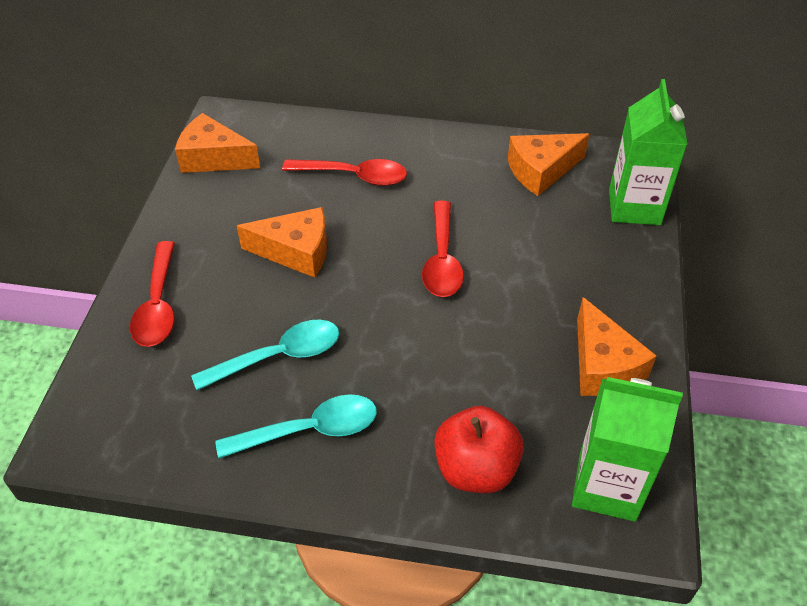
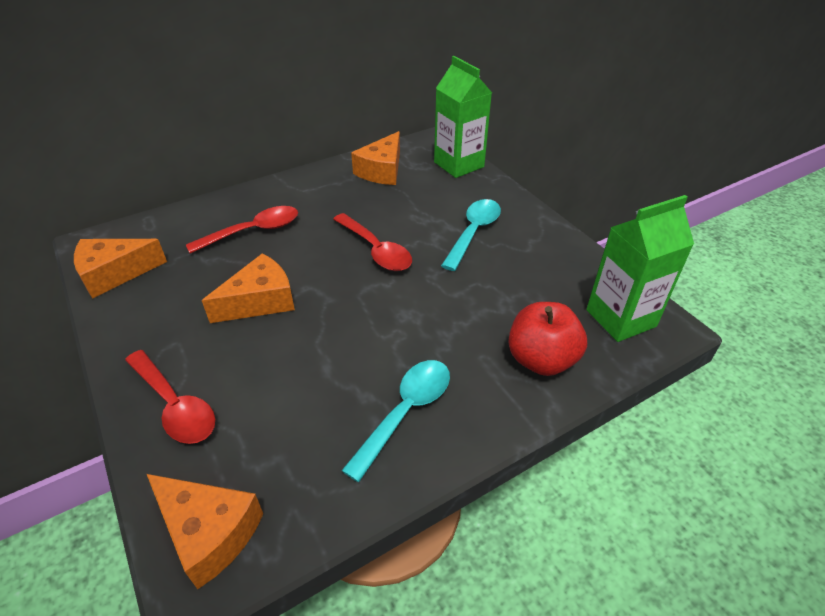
camera: 40 degrees left, 5 degrees down
turquoise spoon [191,320,339,390] -> turquoise spoon moved to [441,199,501,271]
orange cheese [577,297,657,396] -> orange cheese moved to [147,474,263,589]

